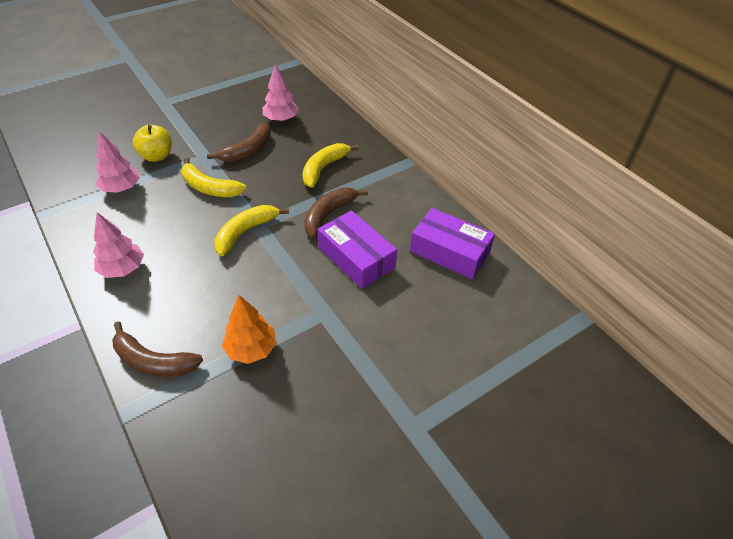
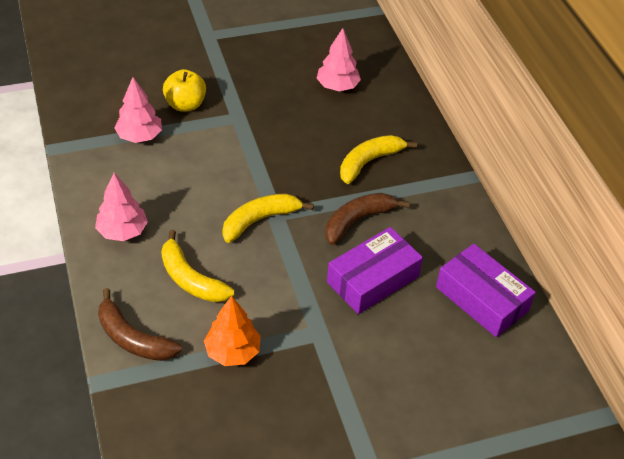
camera: 15 degrees right, 0 degrees up
yellow banana [182,158,246,197] -> yellow banana moved to [161,230,234,302]
brown banana [207,123,271,162] -> none
purple box [318,210,397,289] -> purple box turned 75 degrees clockwise [327,227,423,314]

